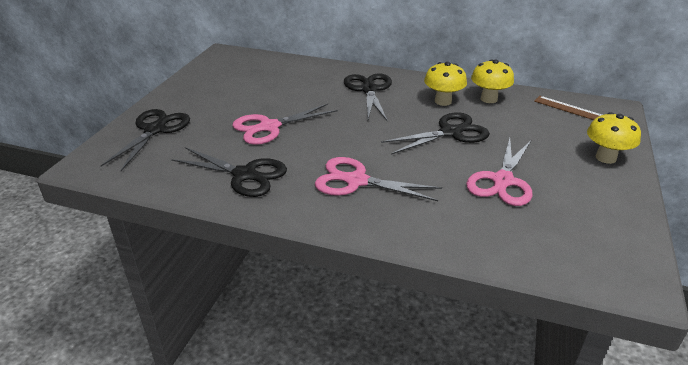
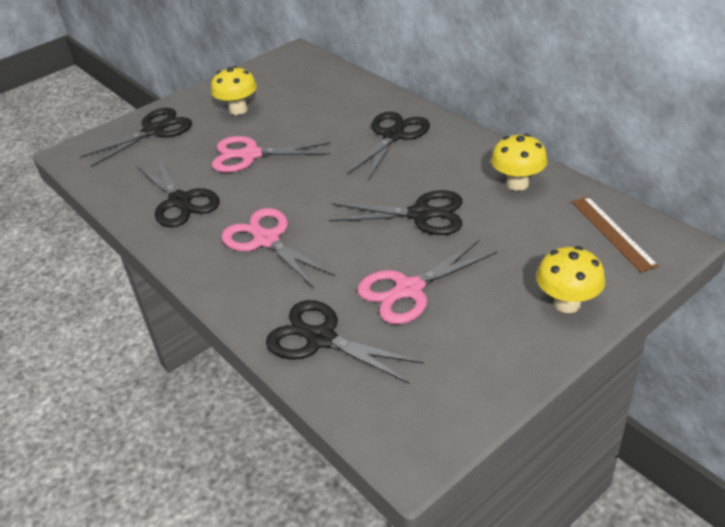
camera: 35 degrees right, 5 degrees up
yellow mushroom [424,62,467,106] -> yellow mushroom moved to [211,66,257,115]
none -> black scissors [266,300,424,384]

